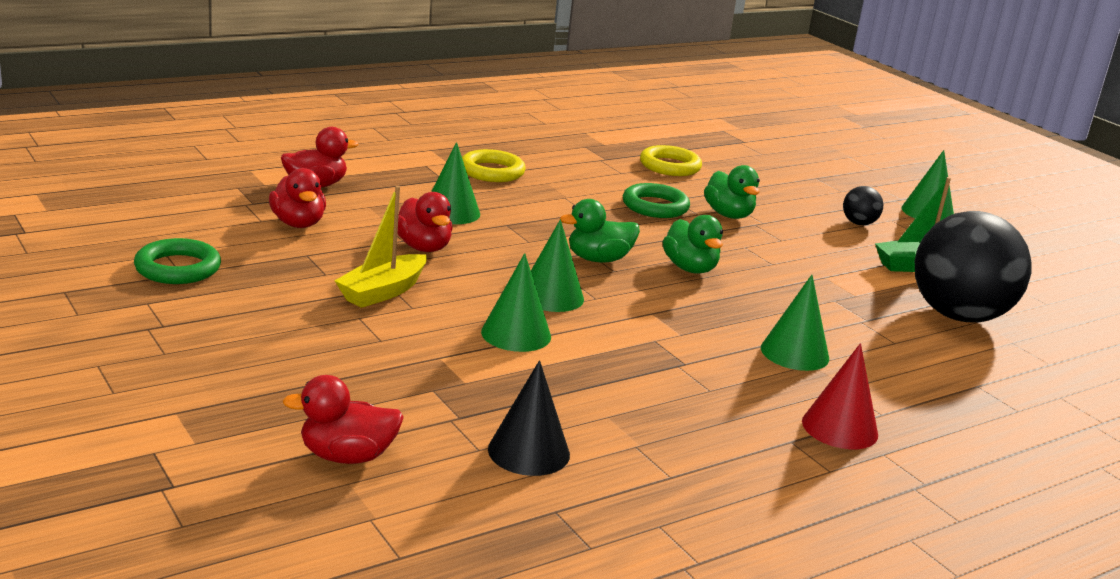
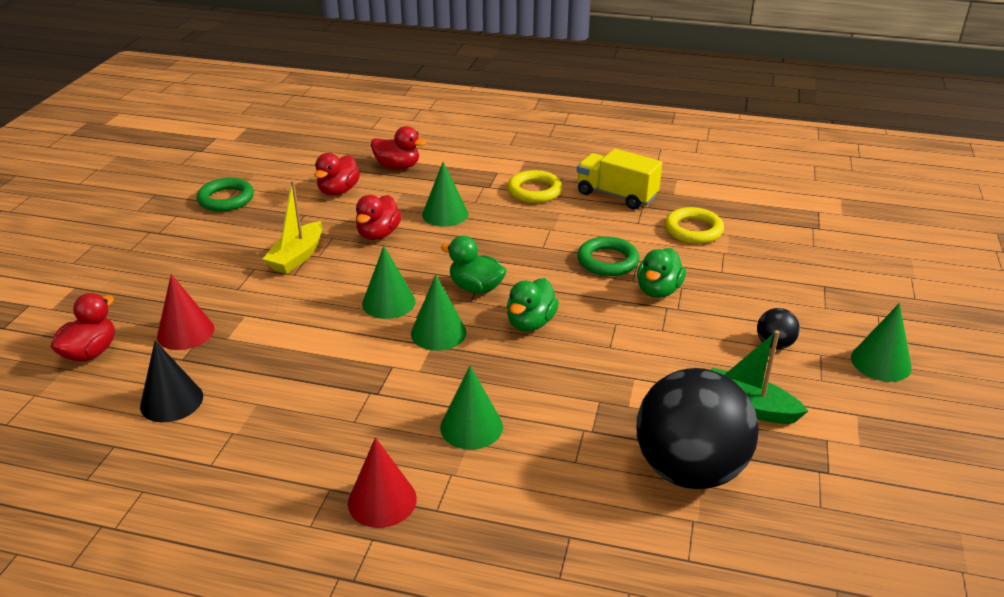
camera: 50 degrees right, 10 degrees up
red duck [282,375,404,464] -> red duck turned 75 degrees clockwise [50,293,115,362]
yellow boat [334,186,427,308] -> yellow boat turned 60 degrees counterclockwise [263,180,323,274]
green cone [481,253,551,352] -> green cone moved to [411,275,466,351]
none -> red cone [157,274,214,350]
none -> yellow truck [577,149,662,210]

